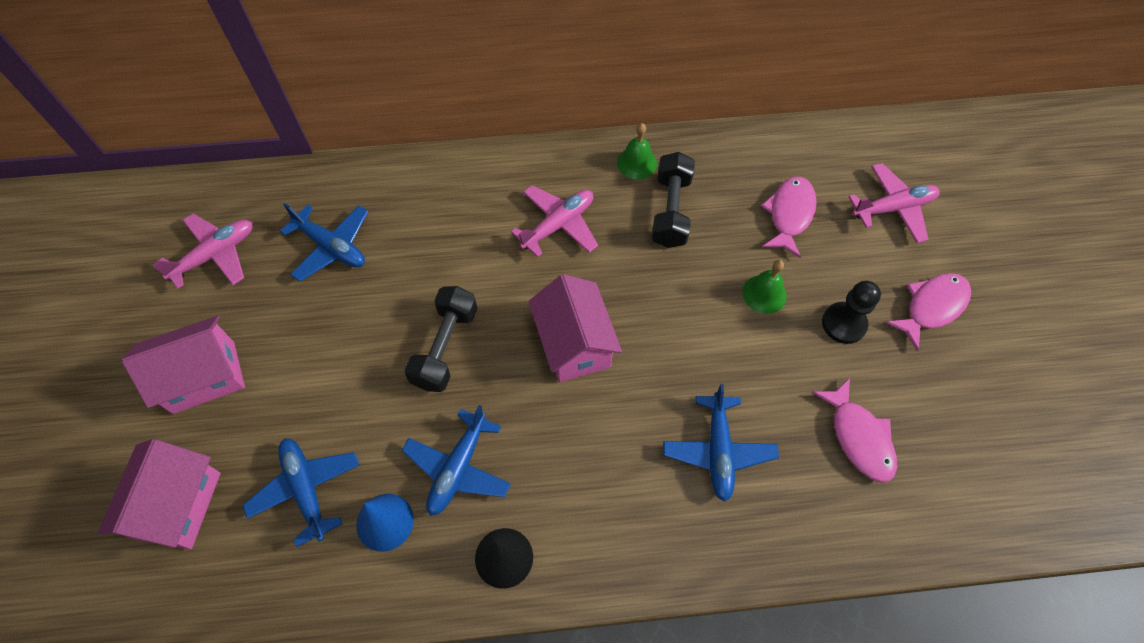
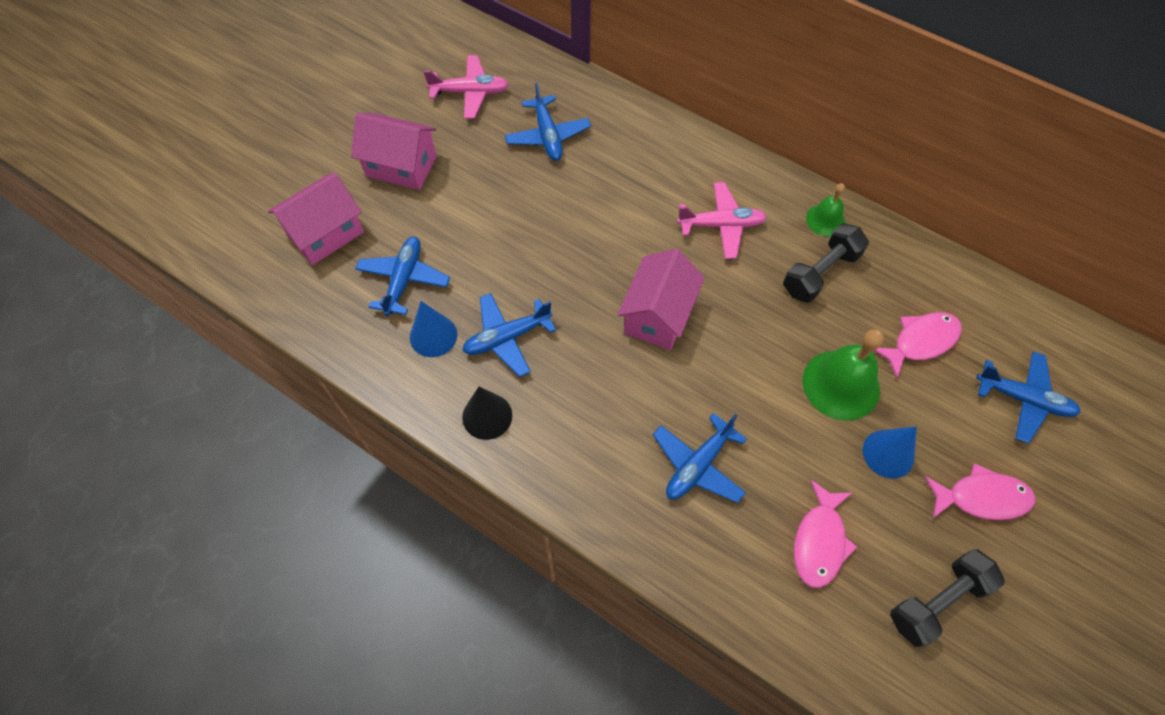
camera: 40 degrees right, 0 degrees up
black dumbbell [404,286,478,392] -> black dumbbell moved to [890,549,1005,647]
green bell [743,260,787,314] -> green bell [803,329,884,421], size x1.76
black pawn [822,281,881,344] -> blue cone [863,426,917,478]
pink plane [849,163,940,243] -> blue plane [976,351,1081,444]

